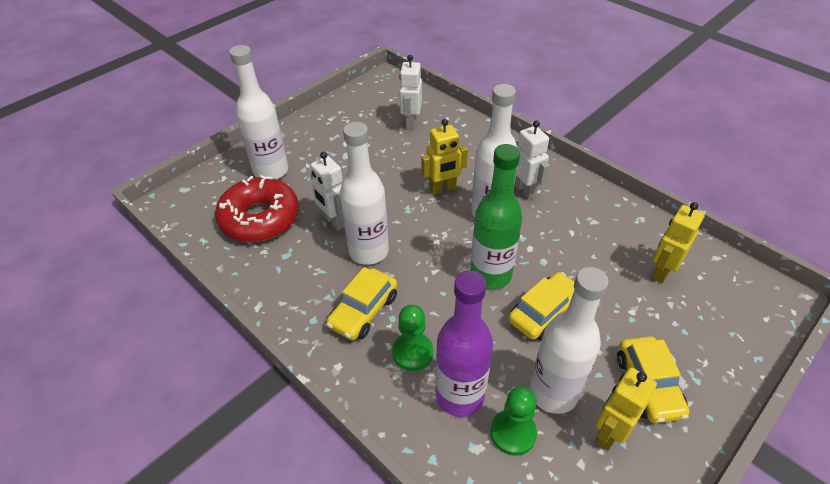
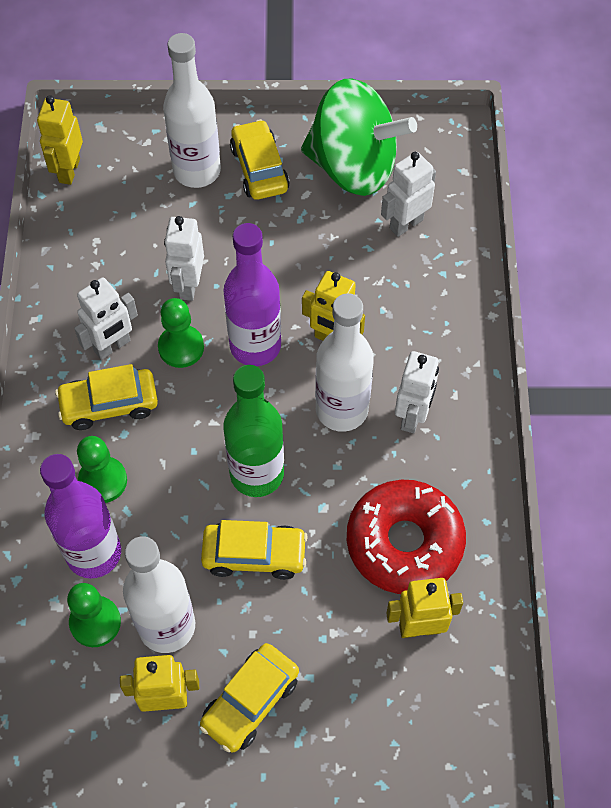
camera: 45 degrees right, 15 degrees up
red donut [215,175,299,242] -> red donut moved to [347,480,466,594]
white bottle [340,122,389,265] -> green pawn [158,298,204,368]
none -> yellow robot [37,95,83,185]
none -> white robot [74,277,138,360]
none -> purple bottle [224,223,281,366]
none -> yellow car [230,119,290,200]
none -> green spinning top [301,78,417,196]

